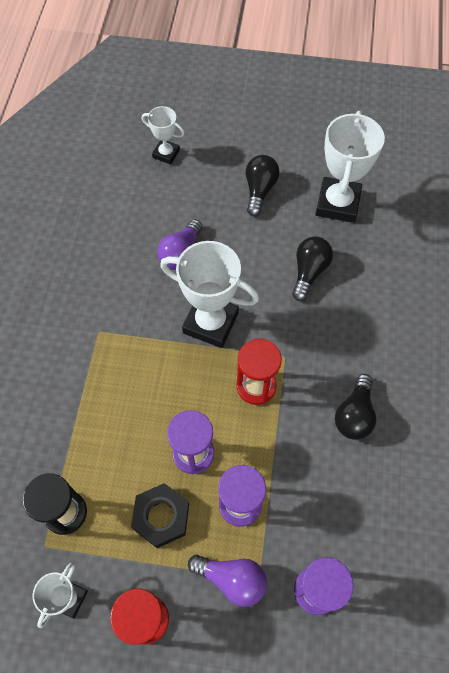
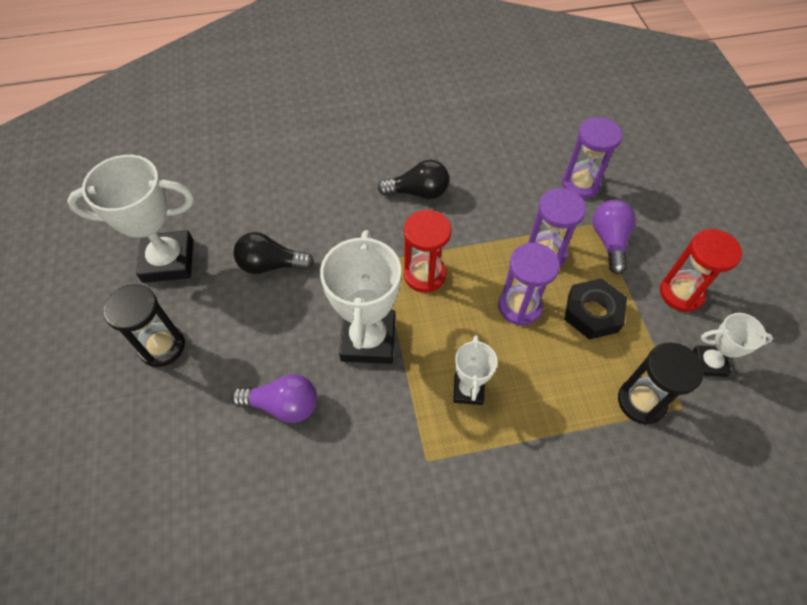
camera: 110 degrees left, 5 degrees down
white trophy [142,106,185,164] -> white trophy moved to [453,334,498,405]
black light bulb [246,155,280,216] -> black hourglass [103,284,185,367]

